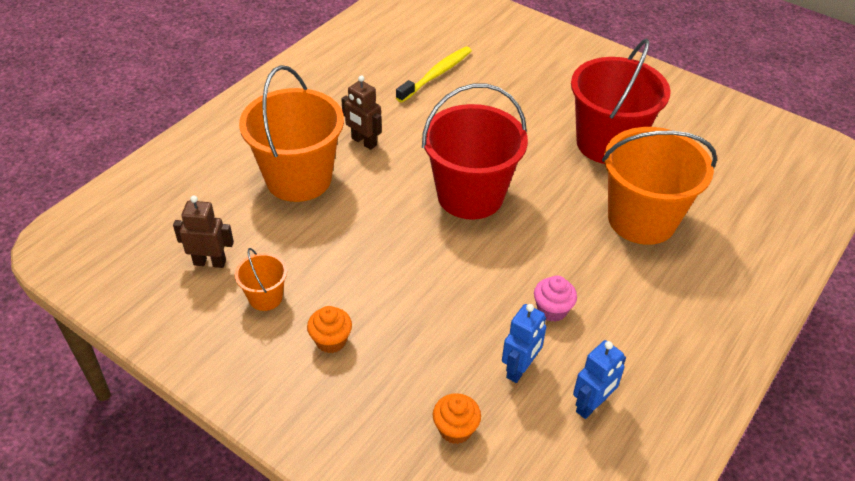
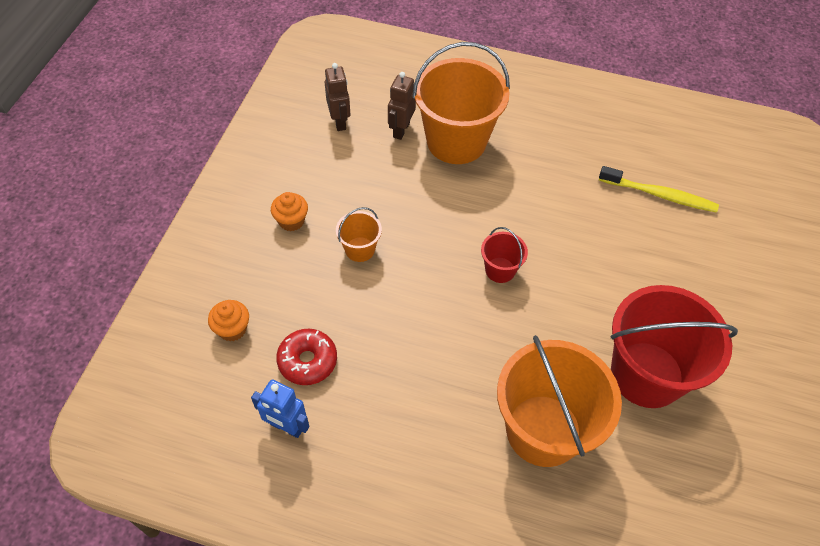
camera: 70 degrees right, 10 degrees up
orange bucket [235,248,287,311] -> orange bucket moved to [336,207,382,262]
brown robot [341,75,382,150] -> brown robot moved to [388,72,416,140]
red bucket [422,84,528,220] -> red bucket [481,227,528,283], size x0.45
blue robot [502,304,546,383] -> red donut [276,329,337,385]
pink cupcake [534,275,577,322] -> none

